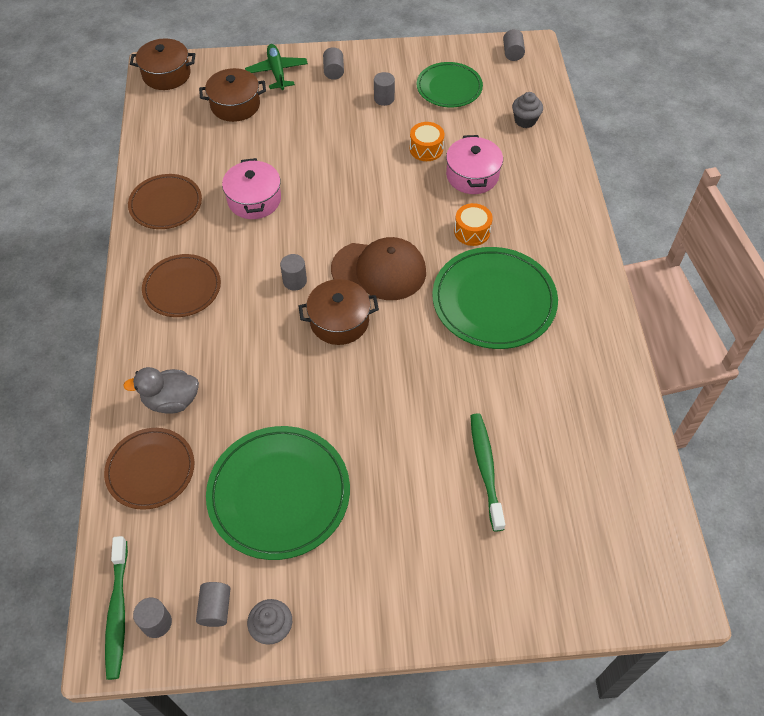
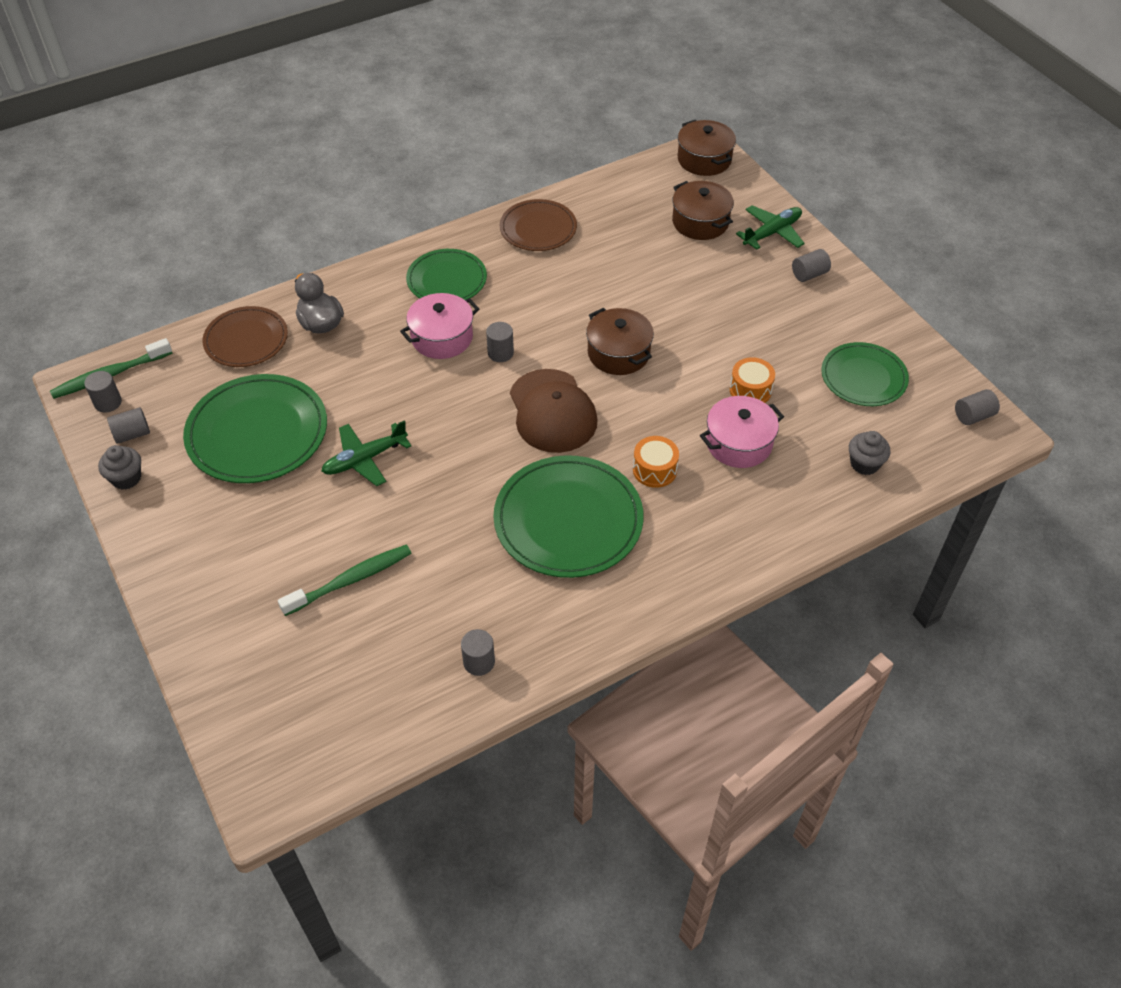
camera: 65 degrees right, 5 degrees down
brown plate [142,254,221,317] -> green plate [406,249,487,300]
pink pot [222,158,281,219] -> pink pot moved to [400,293,480,359]
brown pot [299,279,379,345] -> brown pot moved to [586,308,654,375]
grey cylinder [374,72,395,106] -> grey cylinder moved to [461,629,495,676]
none -> green plane [321,420,411,486]

